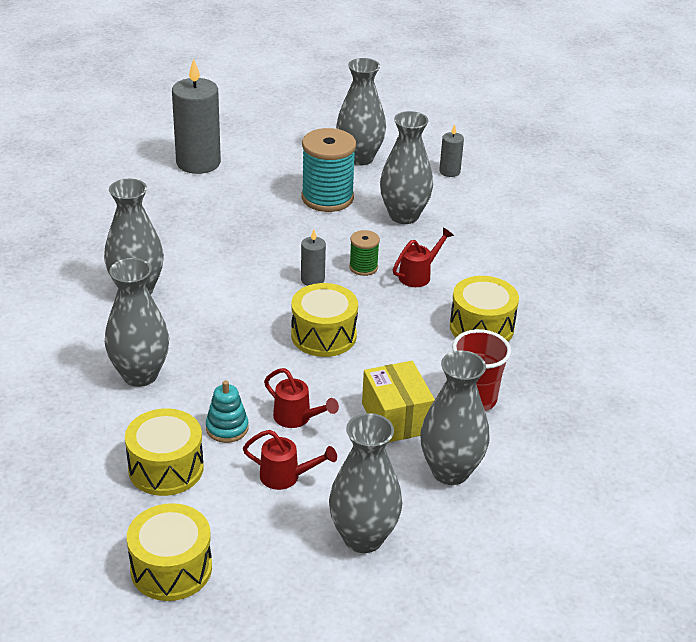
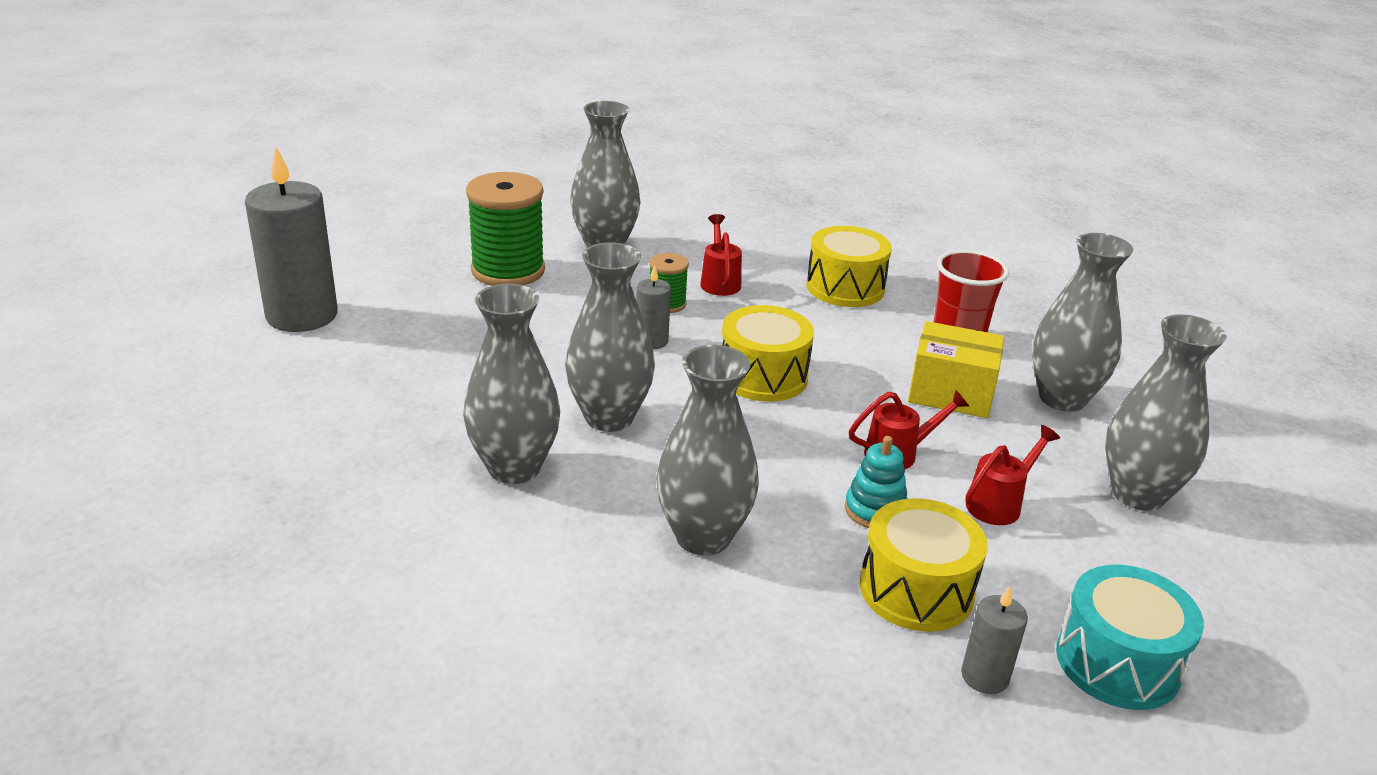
camera: 55 degrees left, 5 degrees down
yellow drum [127,503,212,601] -> turquoise drum [1056,565,1204,710]
turquoise spool [301,128,356,212] -> green spool [466,172,545,286]
grey vase [336,58,386,166] -> grey vase moved to [565,242,655,432]
grey candle [439,124,464,177] -> grey candle moved to [961,586,1028,694]

